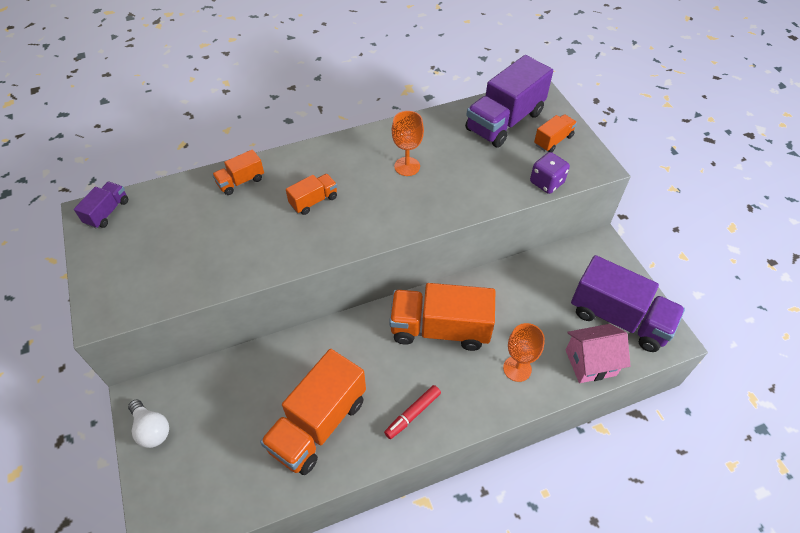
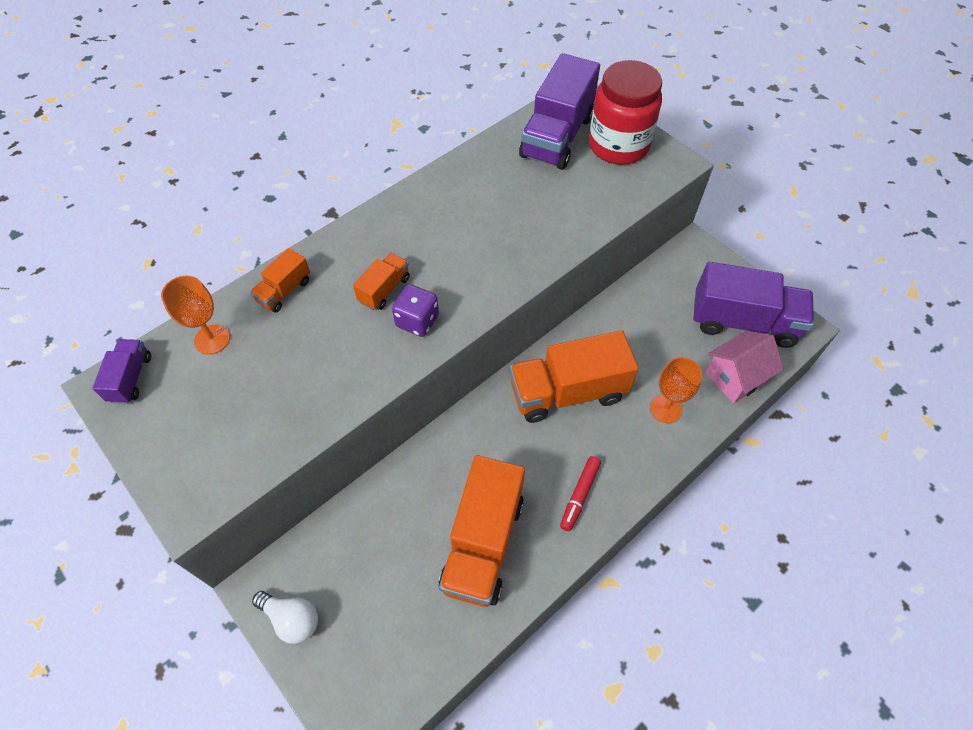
camera: 20 degrees left, 5 degrees up
orange goblet [392,111,424,176] -> orange goblet moved to [161,276,230,354]
purple dice [530,152,570,194] -> purple dice moved to [392,284,439,337]
orange truck [534,114,577,152] -> red jar [589,60,662,165]

